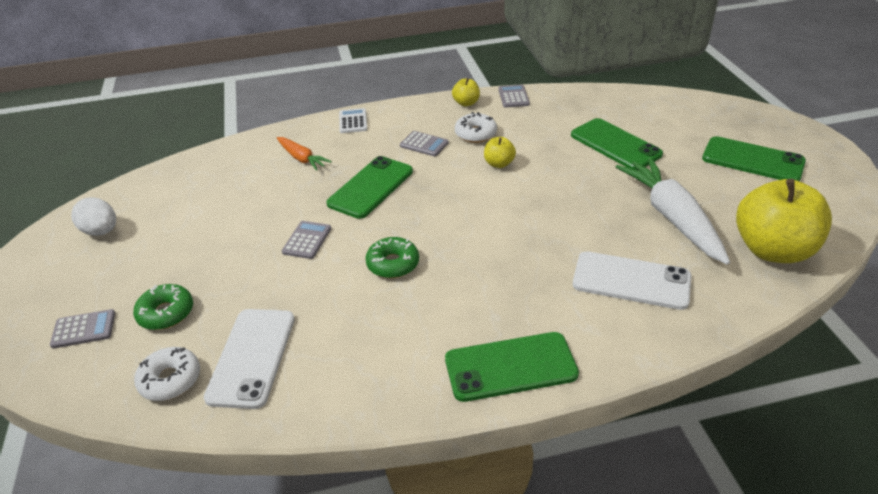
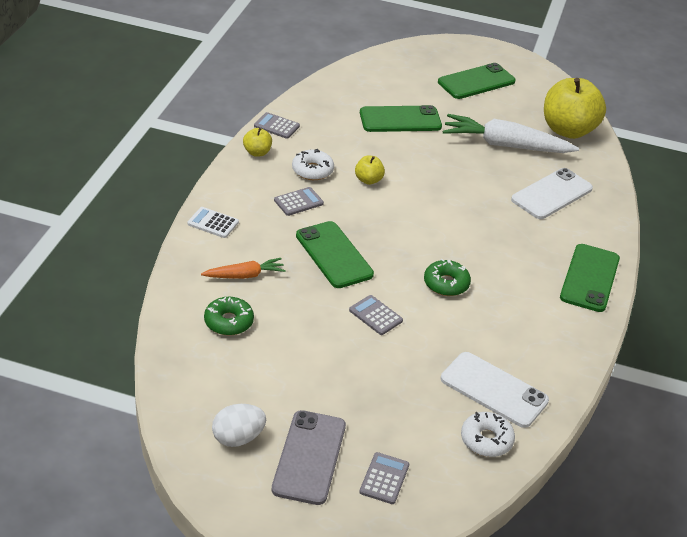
camera: 65 degrees left, 0 degrees up
green donut [133,284,193,330] -> green donut moved to [204,297,254,335]
none -> grey phone [272,410,346,505]

